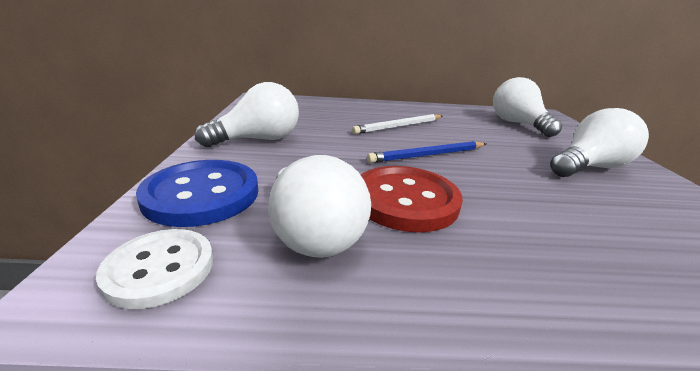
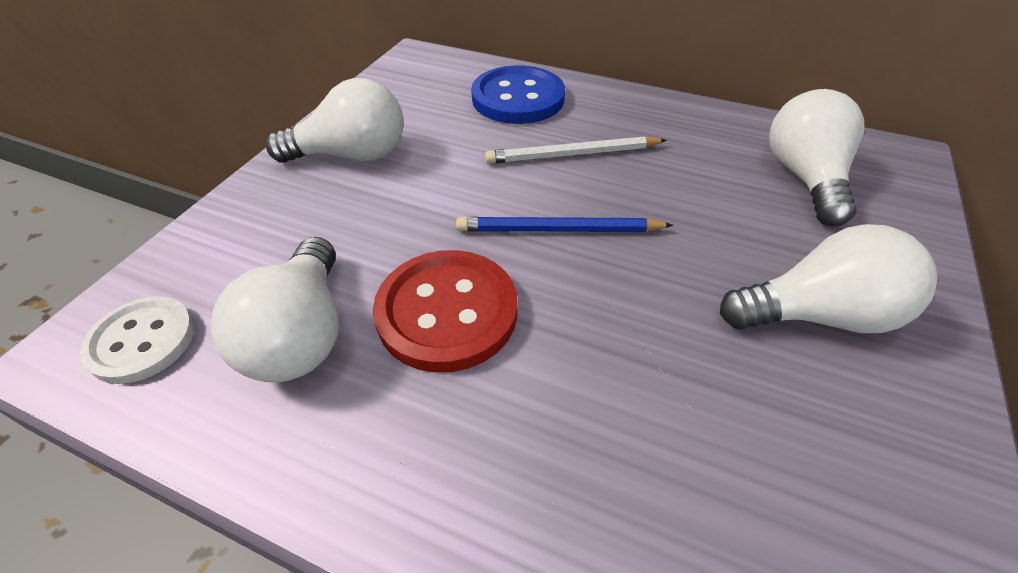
camera: 25 degrees right, 20 degrees up
blue button [136,160,258,227] -> blue button moved to [471,65,565,124]

